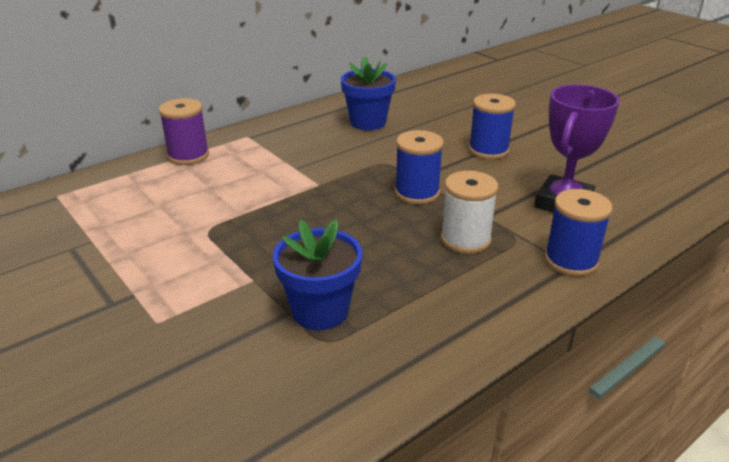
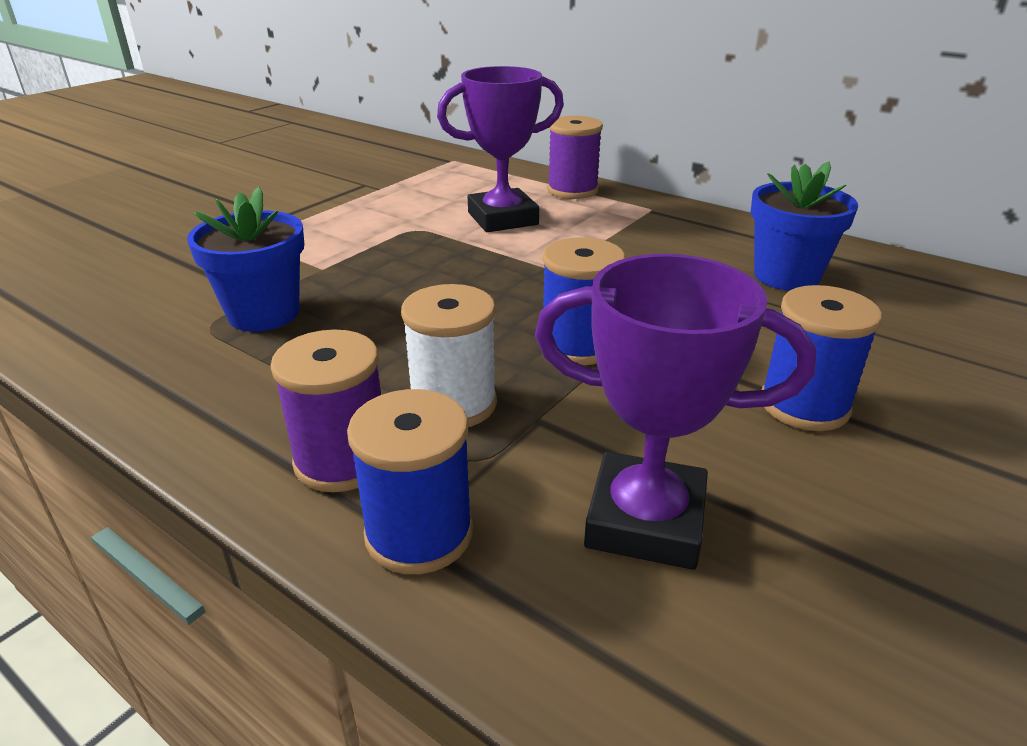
camera: 75 degrees right, 0 degrees up
none -> purple spool [270,330,381,492]
none -> purple trophy [437,66,564,232]

